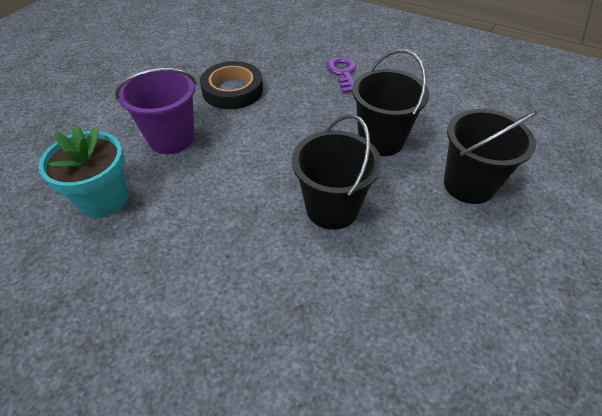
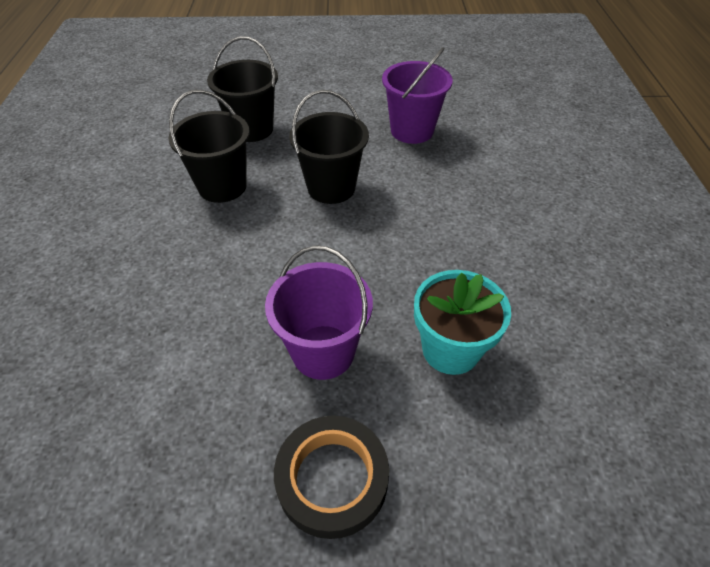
camera: 120 degrees left, 0 degrees up
black tape [200,61,263,109] -> black tape moved to [274,416,389,539]
purple key [327,57,356,93] -> none
none -> purple bucket [382,47,453,144]

